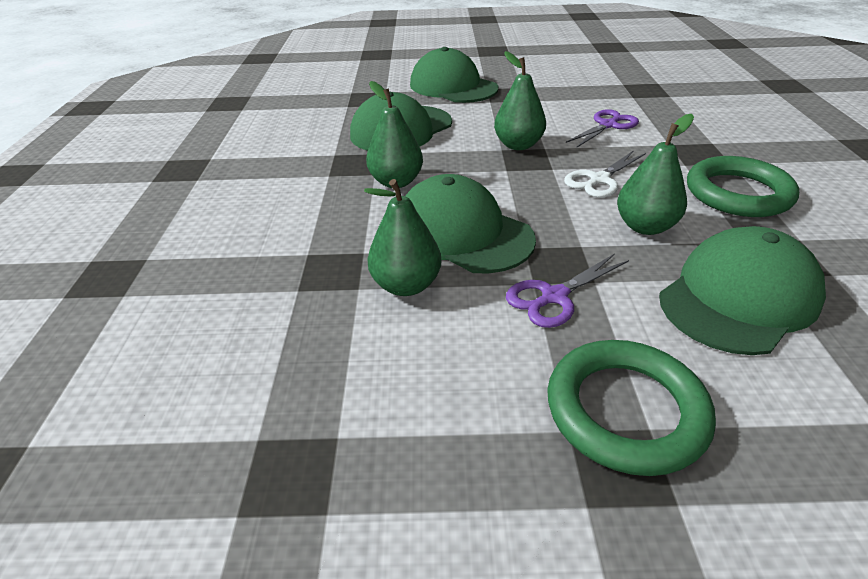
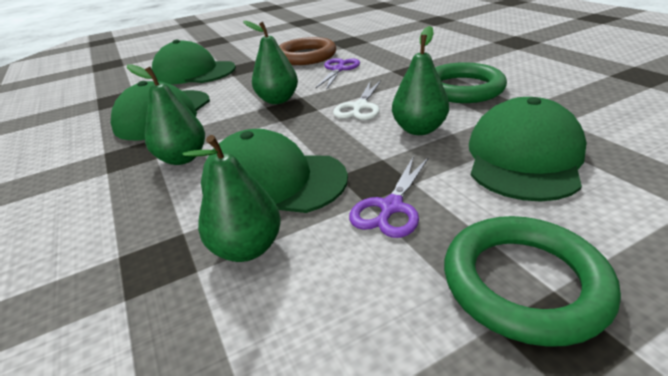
camera: 25 degrees left, 5 degrees down
none -> brown ring [279,37,336,65]

